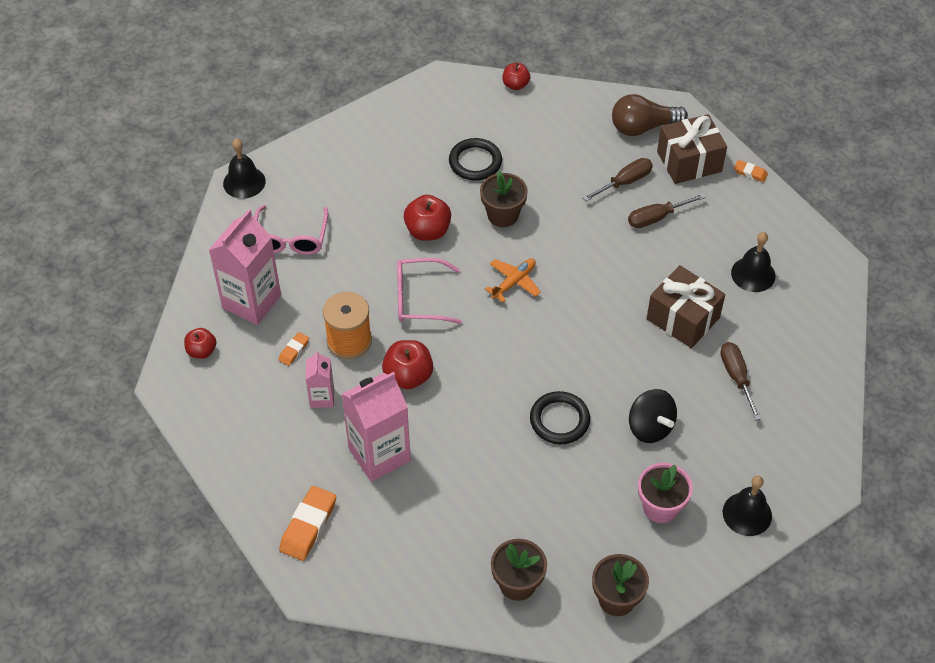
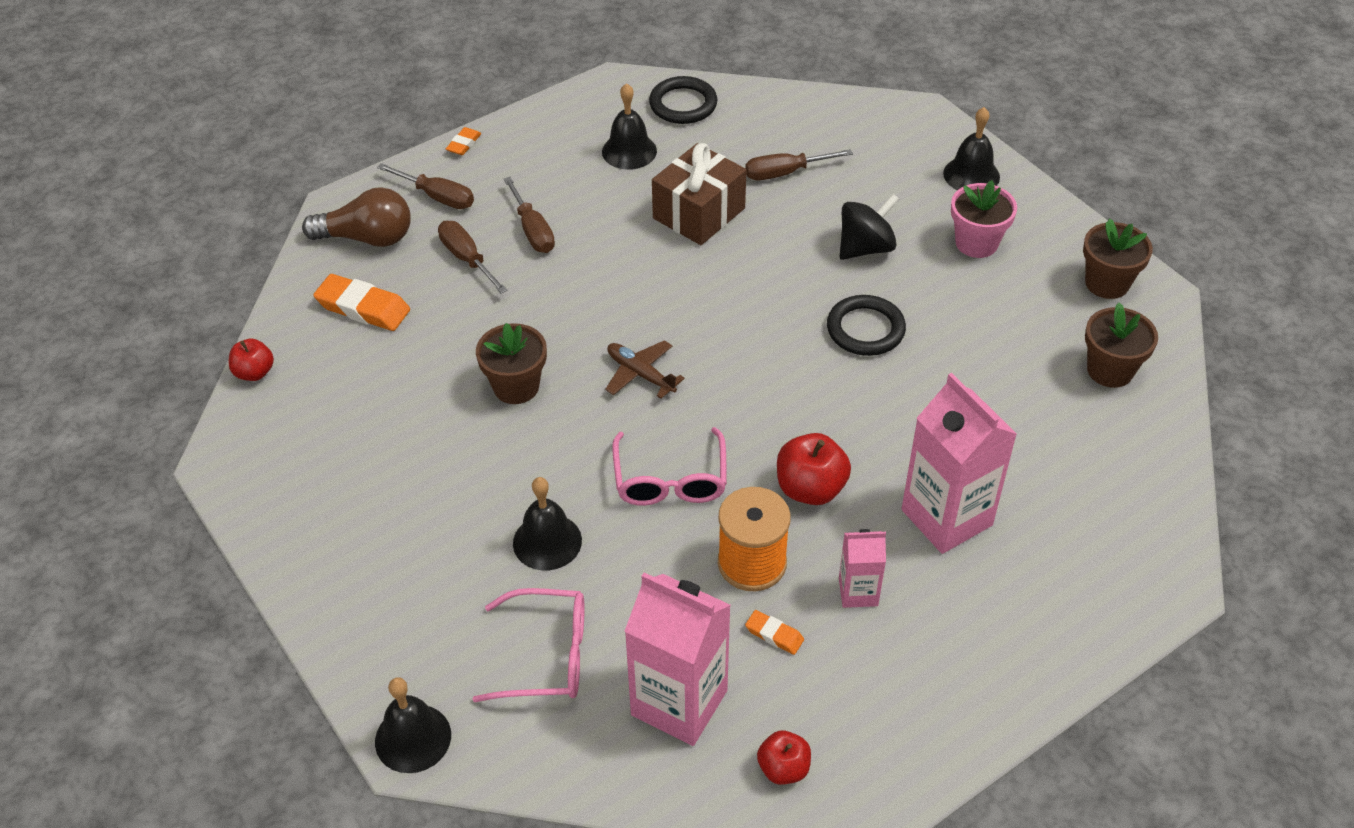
camera: 90 degrees left, 5 degrees down
orange eraser [279,486,336,561] -> orange eraser moved to [313,274,410,331]
red apple [404,195,451,241] -> none
black ring [449,138,502,181] -> black ring moved to [649,76,717,124]
orange plane [485,258,541,303] -> brown plane [605,340,685,399]
brown light bulb [612,94,688,136] -> brown light bulb turned 75 degrees counterclockwise [302,187,411,247]
brown gift [657,114,727,184] -> brown screwdriver [377,163,474,209]
none -> black bell [513,477,582,571]

